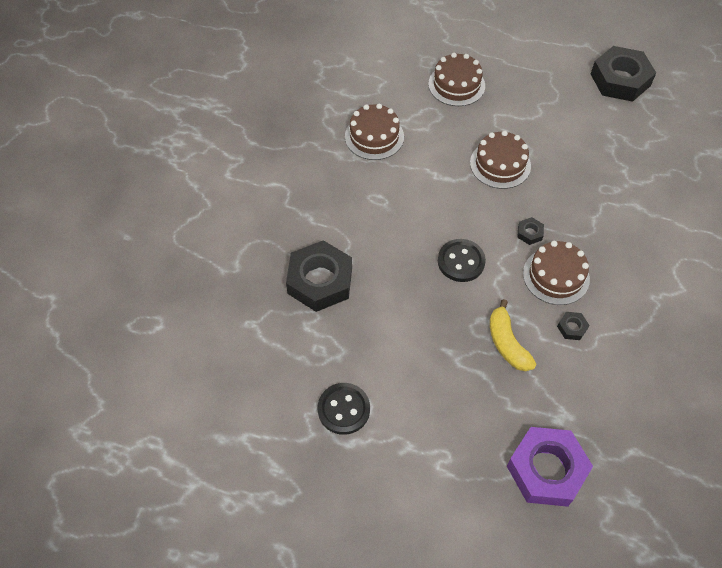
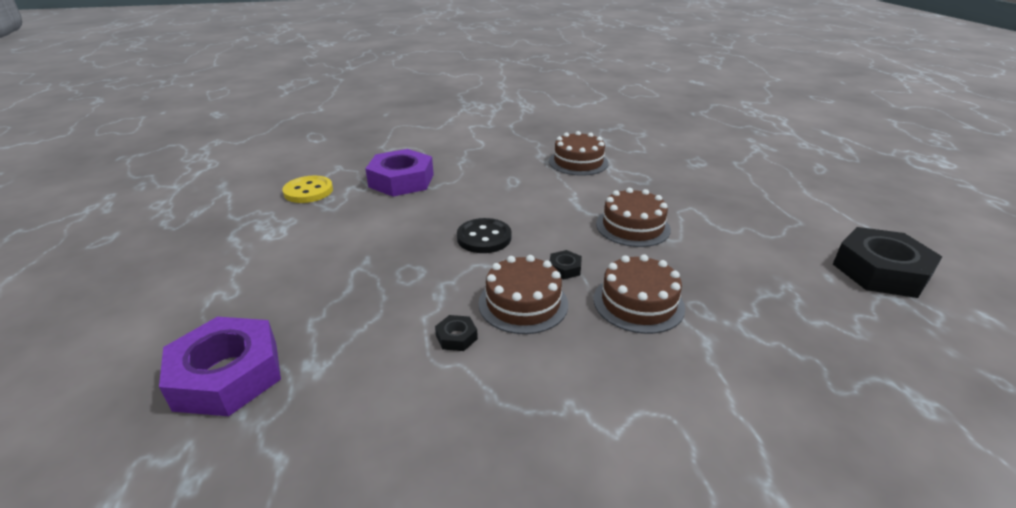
camera: 60 degrees right, 25 degrees down
black nut [286,240,352,312] -> purple nut [365,149,434,197]
black button [318,383,370,435] -> none
brown cake [428,53,485,106] -> brown cake moved to [594,254,685,334]
yellow banana [490,299,536,371] -> none
none -> yellow button [282,176,333,203]

